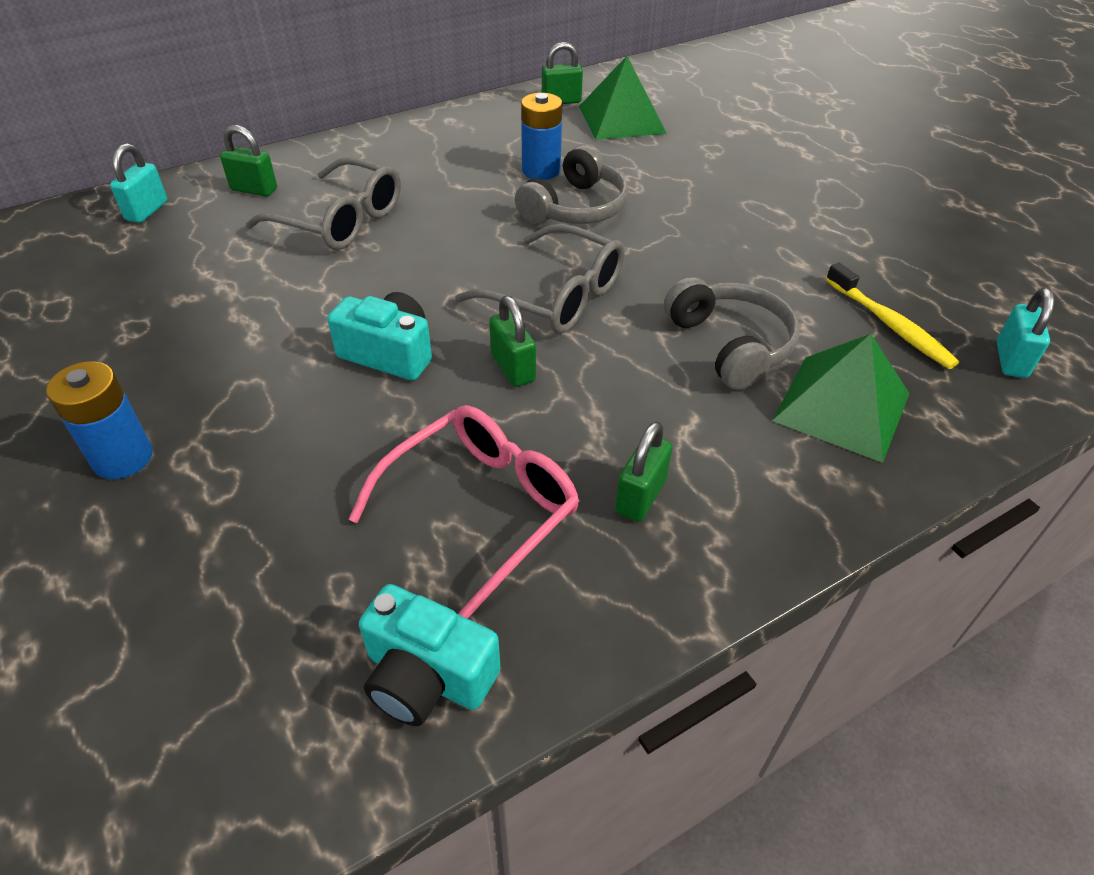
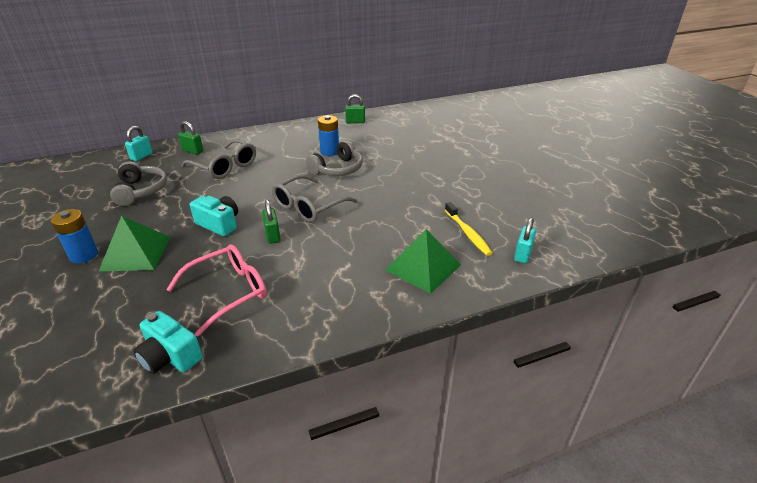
camera: 10 degrees right, 10 degrees down
grey glasses [455,224,625,334] -> grey glasses turned 90 degrees clockwise [272,175,358,222]
green pyramid [579,56,667,140] -> green pyramid moved to [99,215,171,271]
green padlock [615,421,673,522] -> none
grey headphones [664,277,800,390] -> grey headphones moved to [110,161,167,206]

